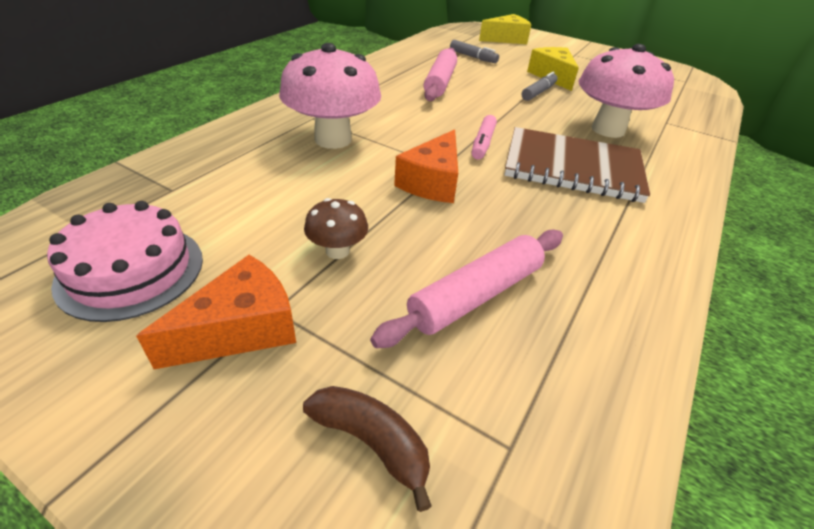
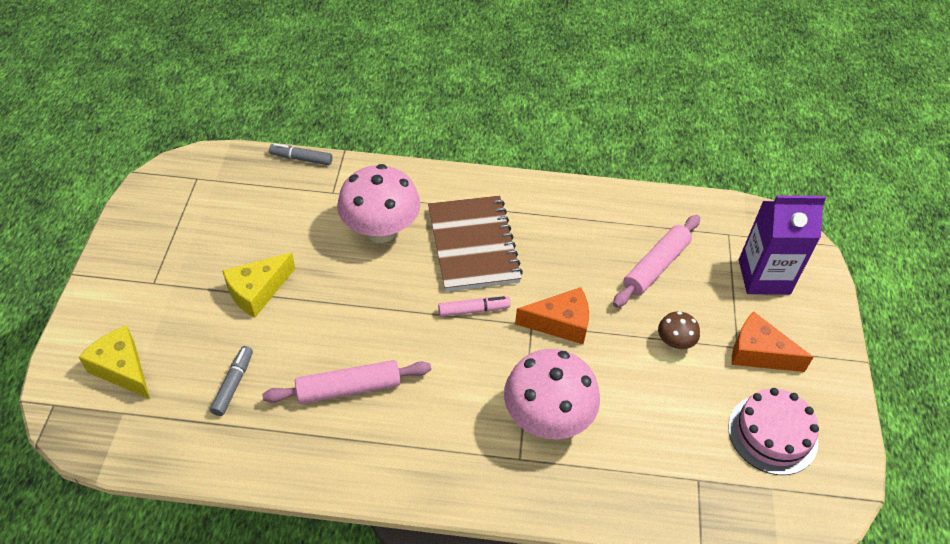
camera: 115 degrees left, 10 degrees up
brown banana [303,386,432,512] -> purple carton [739,195,826,295]
pink rolling pin [370,230,563,348] -> pink rolling pin turned 75 degrees counterclockwise [613,215,700,307]
grey marker [522,71,558,101] -> grey marker moved to [269,143,333,165]

